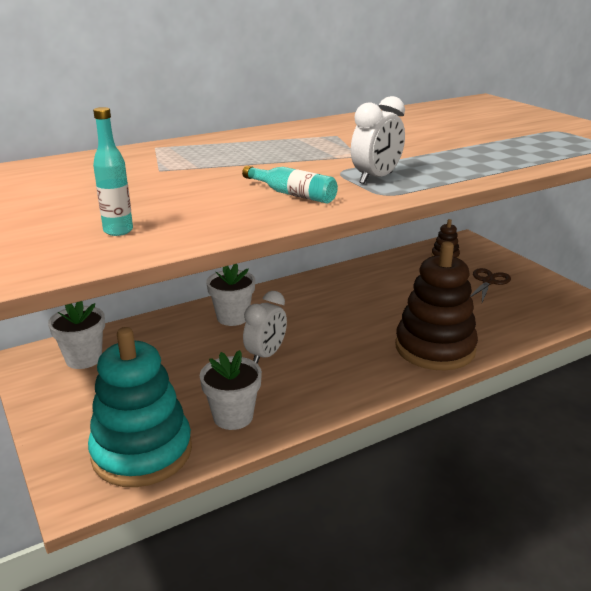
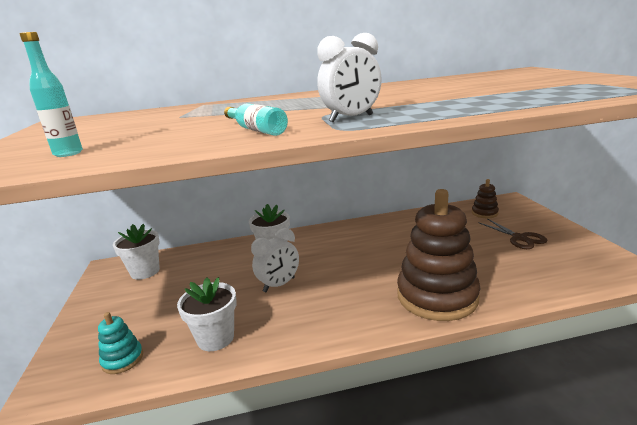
camera: 20 degrees right, 5 degrees down
turquoise stacking toy [88,327,192,487] -> turquoise stacking toy [98,312,143,374], size x0.44
brown scissors [470,268,511,302] -> brown scissors turned 105 degrees clockwise [478,218,548,249]

